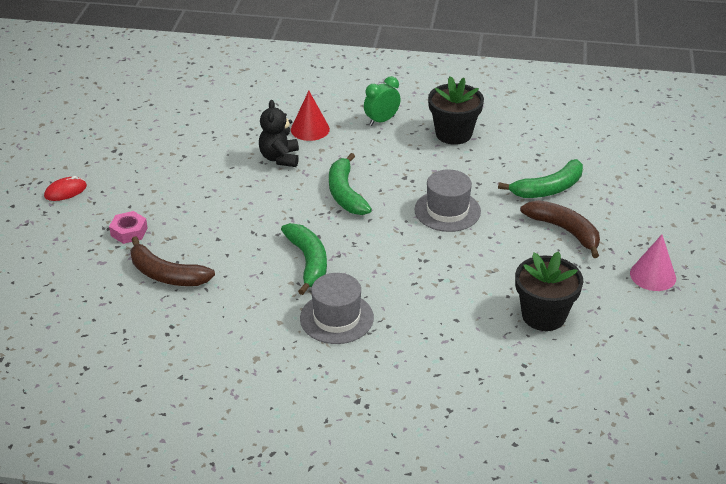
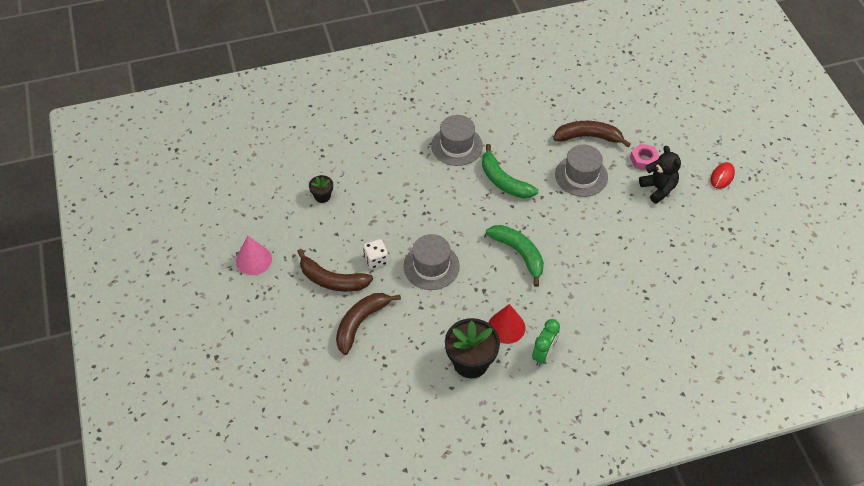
camera: 155 degrees right, 15 degrees up
black teddy bear [259,100,299,167] -> black teddy bear moved to [639,146,681,204]
red cone [291,91,330,141] -> red cone moved to [489,304,525,344]
green banana [498,159,583,198] -> brown banana [336,293,401,355]
black flower pot [515,251,583,331] -> black flower pot [309,175,333,203], size x0.51
none -> white dice [363,239,388,269]
none -> grey hat [555,145,608,197]

